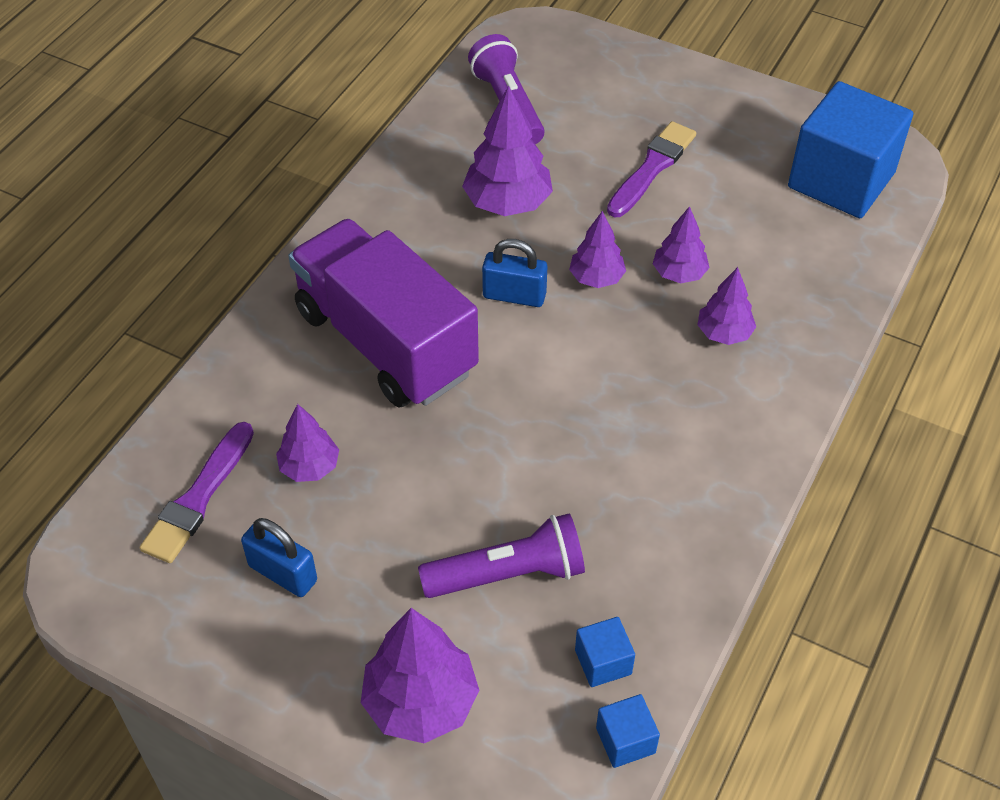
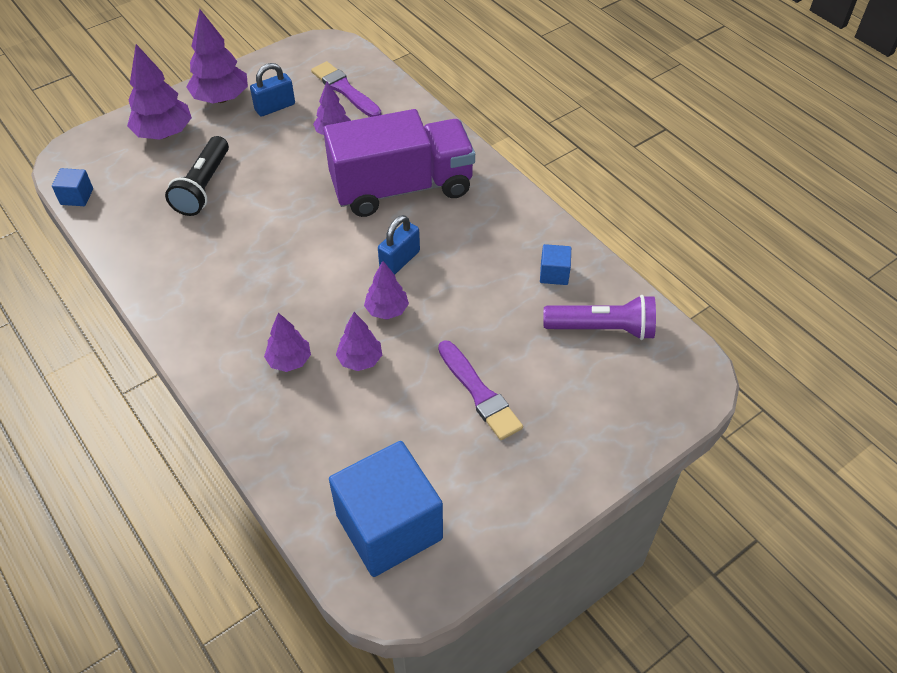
camera: 115 degrees right, 0 degrees up
purple flashlight [418,513,585,598] -> black flashlight [165,136,229,216]
purple tree [462,86,553,216] -> purple tree moved to [187,9,248,104]
blue cube [575,617,635,687] -> blue cube moved to [540,244,571,285]

